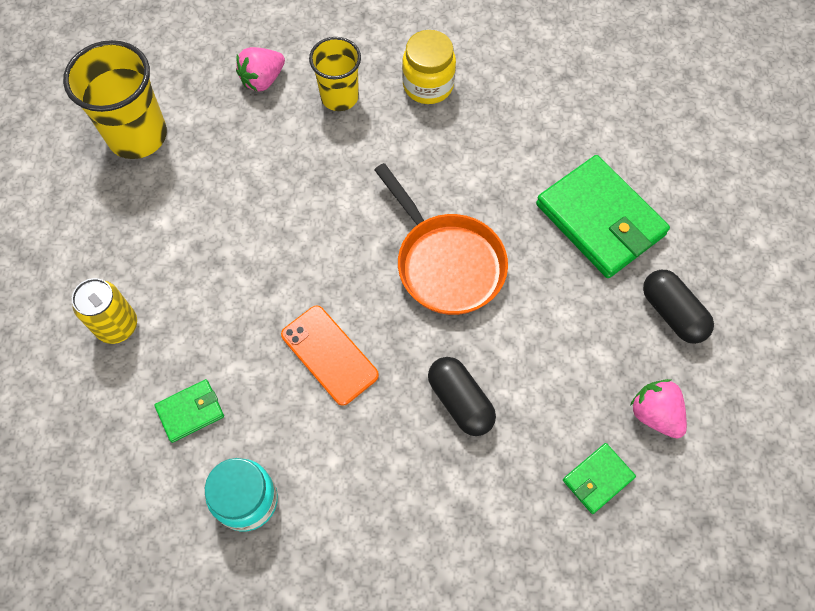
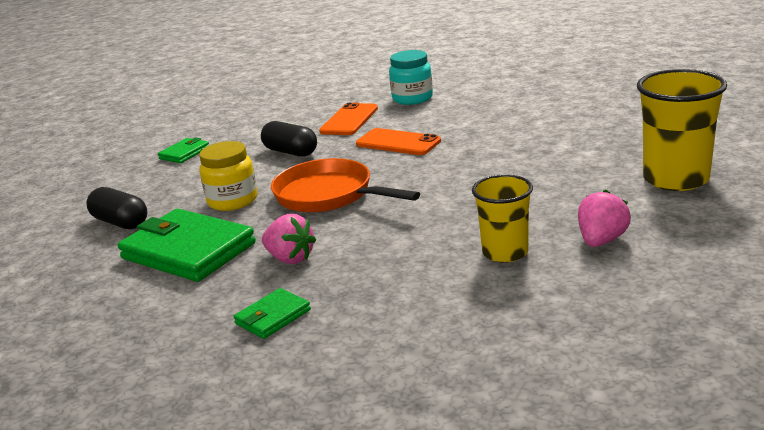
camera: 165 degrees right, 40 degrees down
yellow can [72,278,137,344] -> none
green wallet [154,379,224,443] -> green wallet moved to [234,288,311,339]
yellow jar [402,30,456,104] -> yellow jar moved to [199,141,257,211]
pink strawberry [630,379,687,438] -> pink strawberry moved to [262,214,316,264]
none -> orange phone [319,102,378,135]

